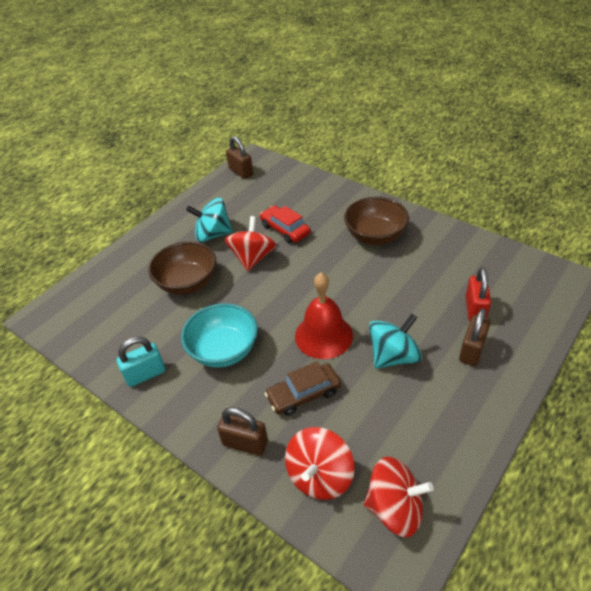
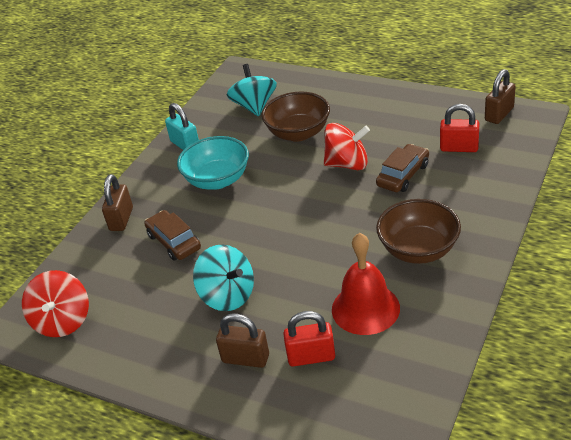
camera: 80 degrees right, 5 degrees down
turquoise spinning top [186,198,233,242] -> turquoise spinning top moved to [227,64,277,116]
red car [260,205,310,243] -> brown car [376,144,429,192]
red spinning top [285,427,355,500] -> none
red bell [295,273,353,359] -> red bell moved to [332,233,400,335]
none -> red padlock [440,104,480,152]

